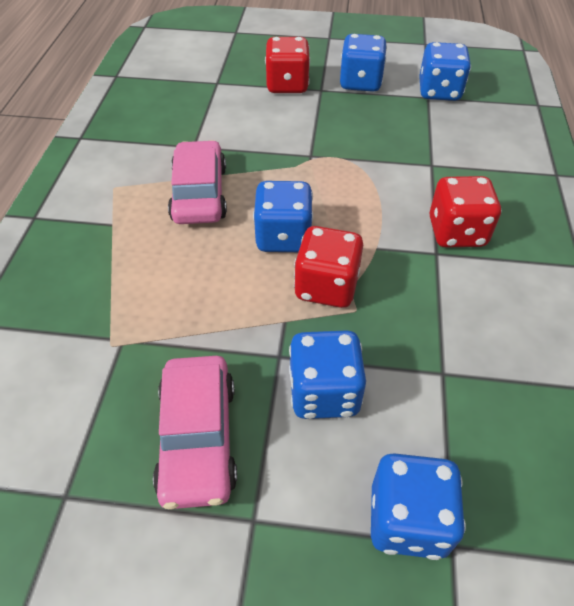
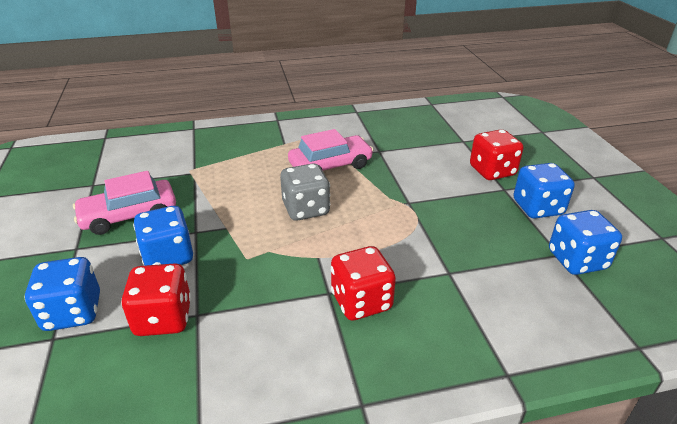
camera: 70 degrees right, 15 degrees down
blue dice [253,181,313,252] -> grey dice [280,163,330,221]
red dice [294,226,363,308] -> red dice moved to [121,263,192,336]

